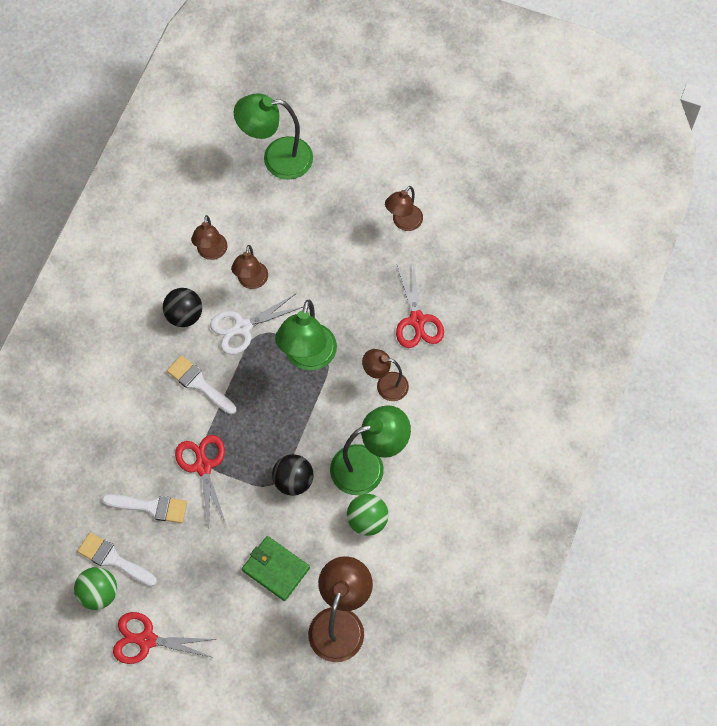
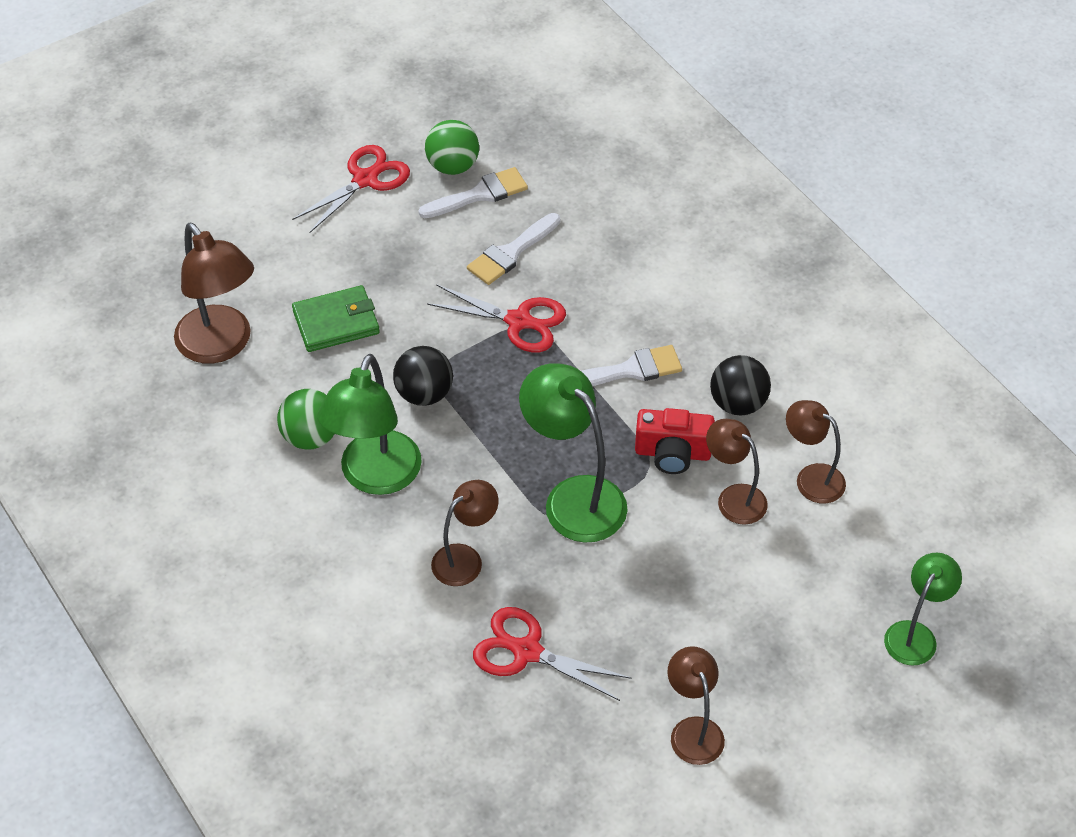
camera: 125 degrees right, 15 degrees down
white scissors [210,294,303,355] -> red camera [635,408,715,474]
green lamp [234,93,313,180] -> green lamp [884,553,962,666], size x0.61

